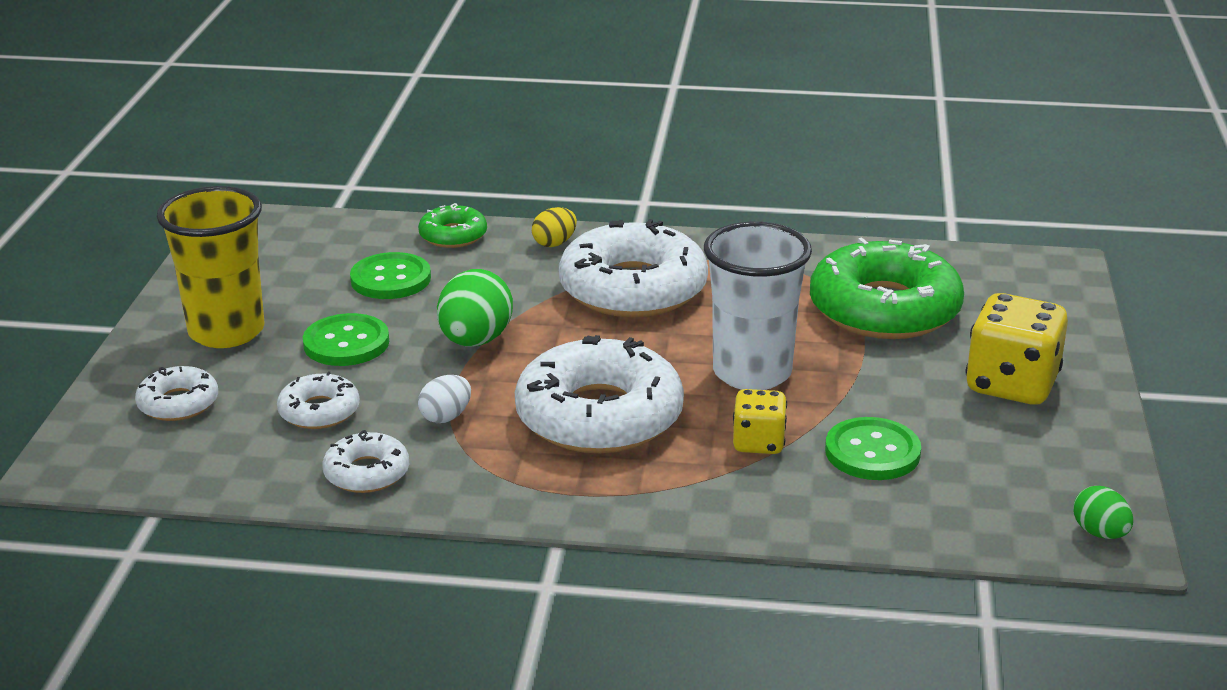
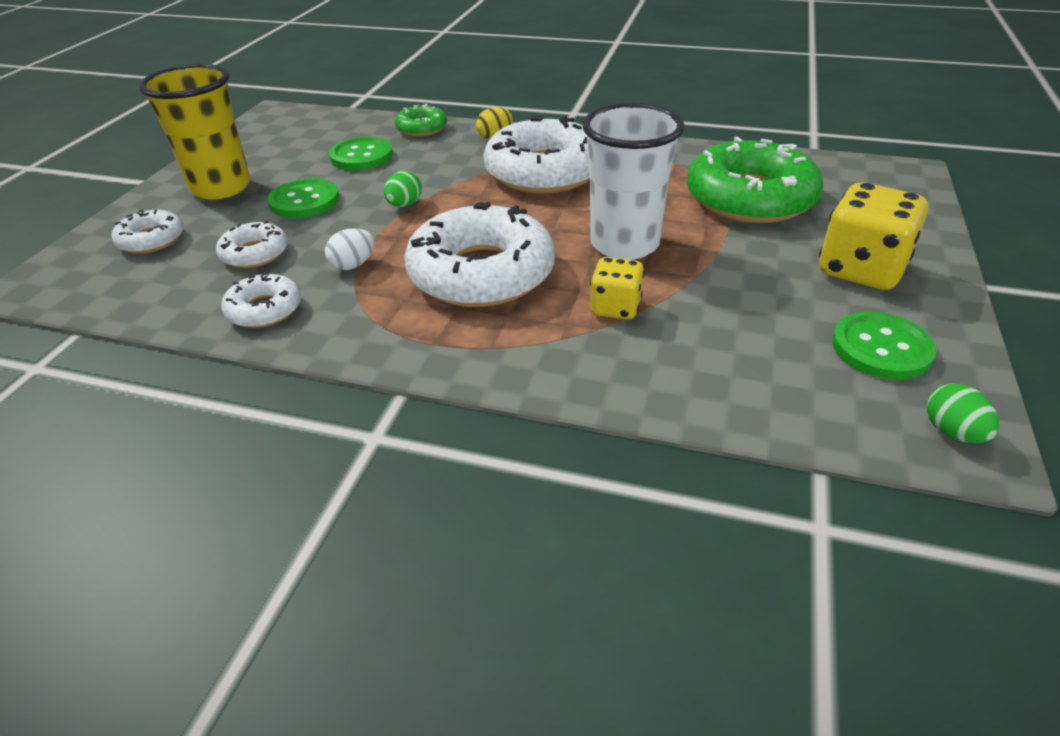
camera: 10 degrees right, 10 degrees up
green egg [437,269,513,347] -> green egg [384,171,422,207], size x0.57
green button [825,417,921,480] -> green button moved to [832,312,936,380]

